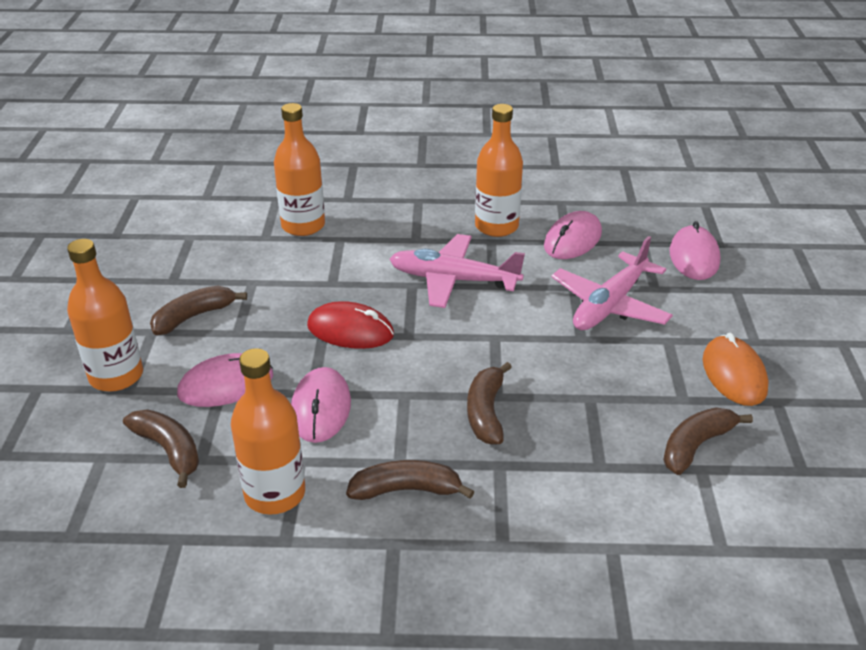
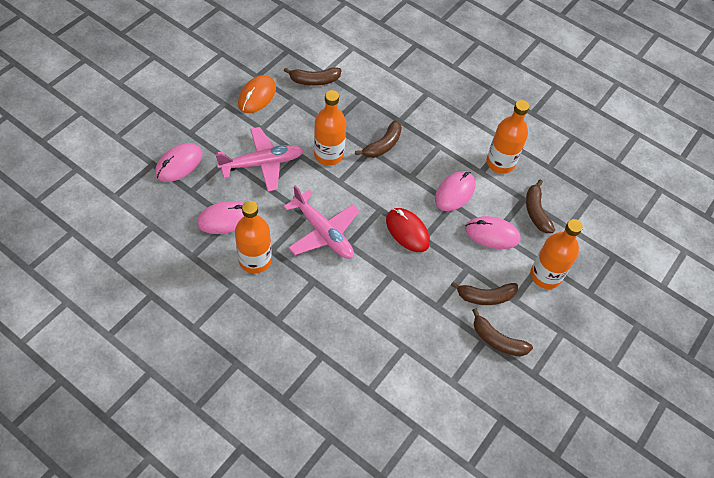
camera: 150 degrees left, 20 degrees up
orange bottle [274,103,325,236] -> orange bottle moved to [314,90,346,166]
brown banana [346,460,474,500] -> brown banana moved to [472,308,533,356]

